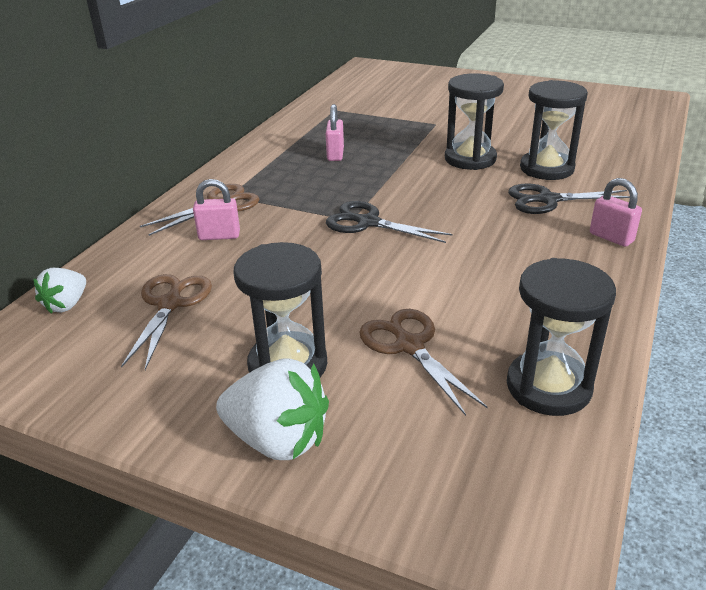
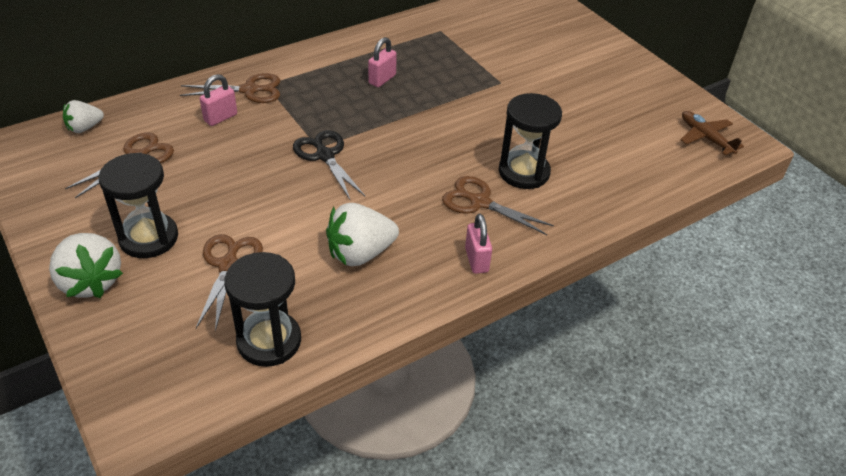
camera: 30 degrees right, 10 degrees up
pink padlock [193,179,240,240] -> pink padlock turned 75 degrees counterclockwise [200,74,237,126]
black hourglass [445,73,504,170] -> none
black scissors [508,184,630,214] -> brown scissors [442,176,554,235]
none -> white strawberry [326,203,399,266]
none -> brown plane [680,111,744,155]

